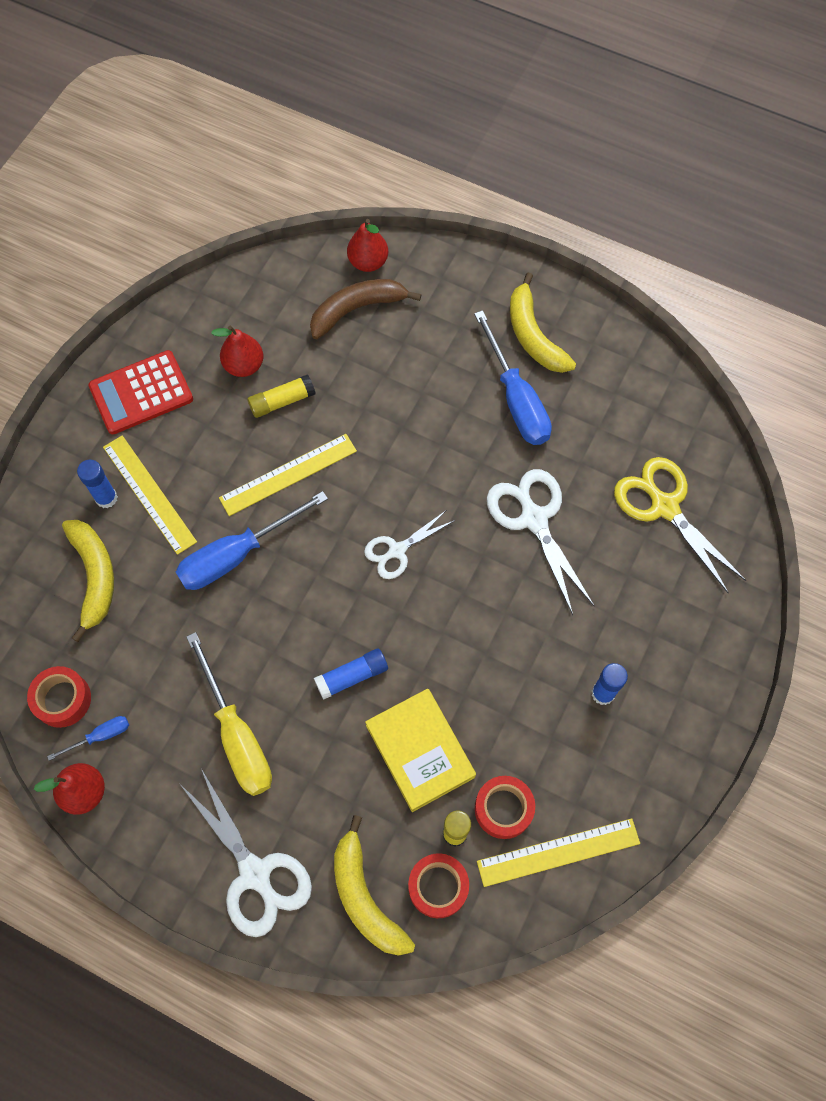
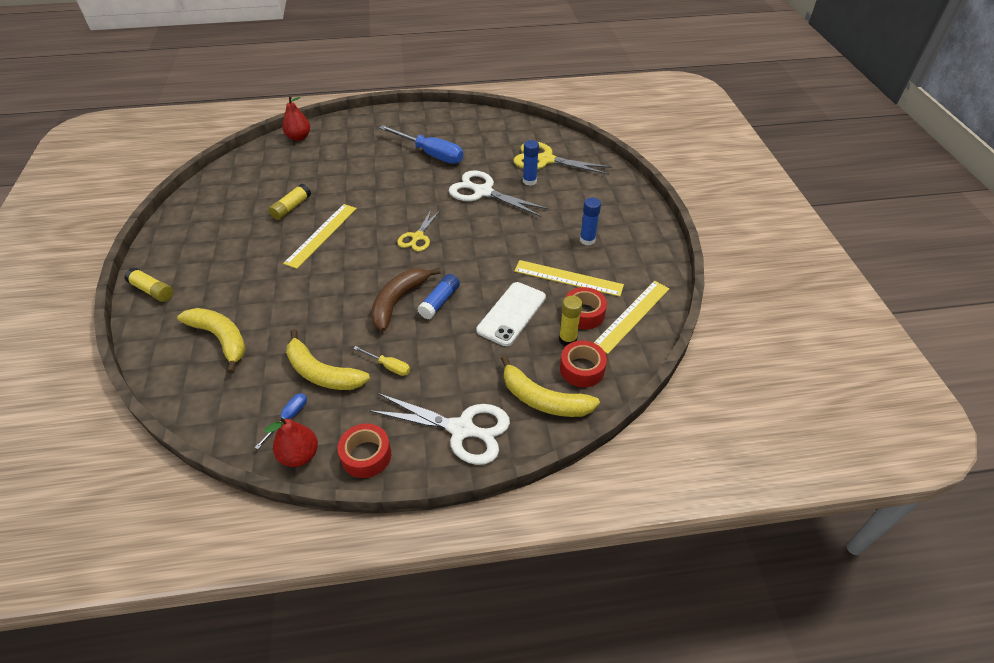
camera: 35 degrees left, 20 degrees down
red tape [27,666,91,728] -> red tape moved to [338,423,391,478]
blue glue stick [77,459,118,508] -> blue glue stick moved to [523,140,539,186]
red calculator [88,350,193,434] -> none
yellow ruler [103,435,197,555] -> yellow ruler moved to [514,260,624,297]
blue screwdriver [176,491,328,590] -> none
yellow screwdriver [186,632,272,796] -> yellow screwdriver [353,346,410,376], size x0.47
red pear [211,326,263,377] -> none
brown banana [310,279,422,339] -> brown banana moved to [371,268,441,331]
white scissors [364,511,455,579] -> yellow scissors [397,209,440,251]
yellow book [365,689,476,812] -> white phone [476,282,546,346]
yellow banana [510,272,576,373] -> yellow banana moved to [286,329,370,390]
none -> yellow glue stick [124,267,173,302]

